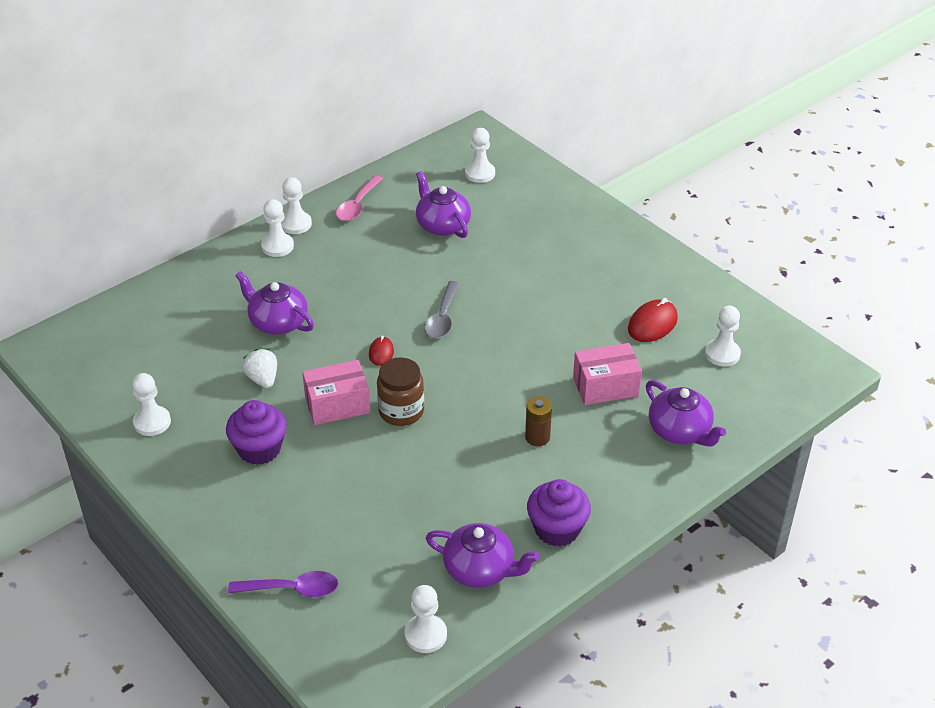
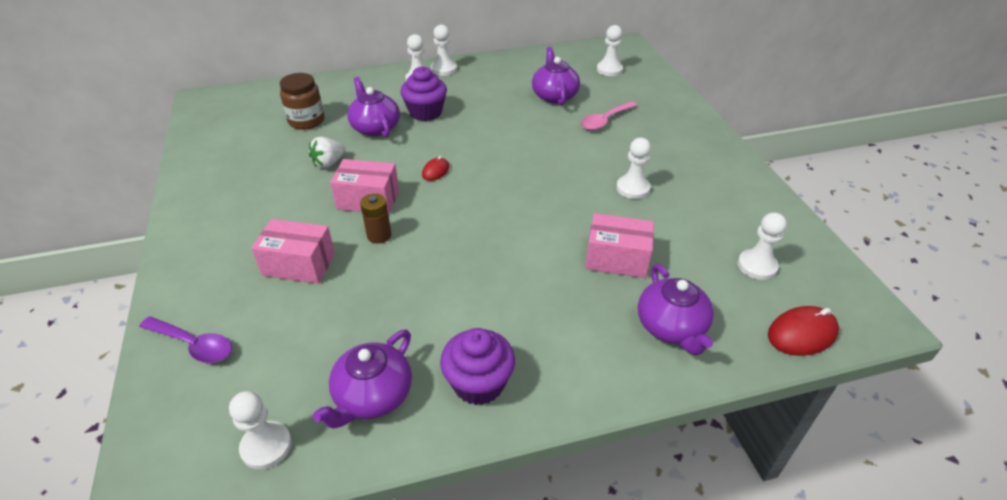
camera: 25 degrees right, 0 degrees up
white pawn [132,373,171,436] -> white pawn moved to [616,138,651,199]
purple cupcake [226,400,287,465] -> purple cupcake moved to [400,66,447,121]
white strawberry [242,349,277,388] -> white strawberry turned 135 degrees counterclockwise [309,137,346,168]
pink spoon [336,175,383,221] -> pink spoon moved to [581,101,638,130]
brown jar [377,357,424,426] -> brown jar moved to [280,73,325,130]
grey spoon [424,281,460,338] -> none
purple teapot [426,523,539,588] -> purple teapot turned 75 degrees clockwise [313,329,412,429]
brown battery [525,397,552,446] -> brown battery moved to [360,193,392,244]
red mouse [628,298,678,342] -> red mouse moved to [768,306,839,356]
none -> pink box [251,219,335,284]

